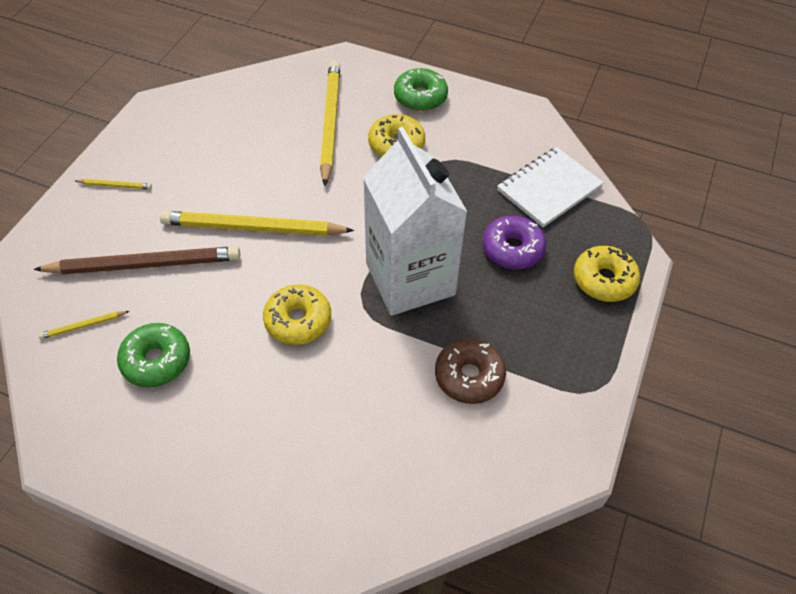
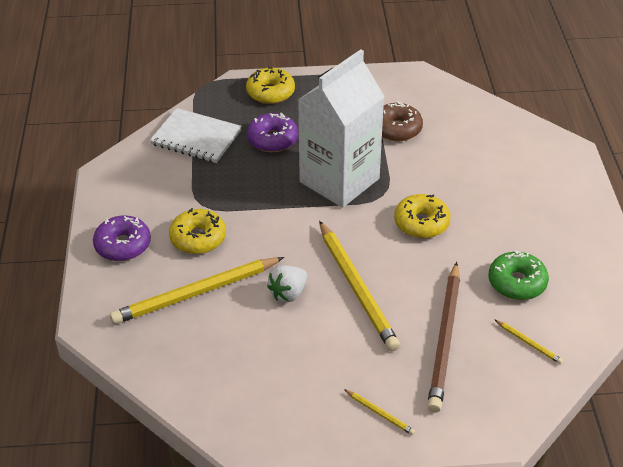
camera: 115 degrees left, 10 degrees down
brown pencil [33,246,240,274] -> brown pencil turned 135 degrees counterclockwise [427,262,460,412]
yellow pencil [76,179,152,189] -> yellow pencil turned 150 degrees clockwise [344,389,415,435]
green donut [394,68,448,111] -> purple donut [93,216,151,261]
none -> white strawberry [267,265,307,302]

